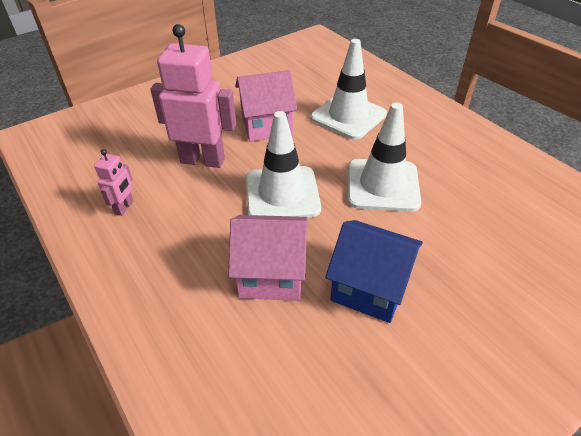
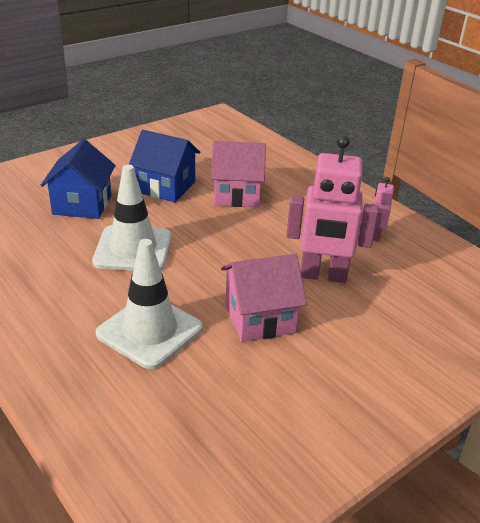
camera: 175 degrees right, 10 degrees down
white traffic cone [246,111,321,218] -> none
none -> blue house [41,139,116,219]

